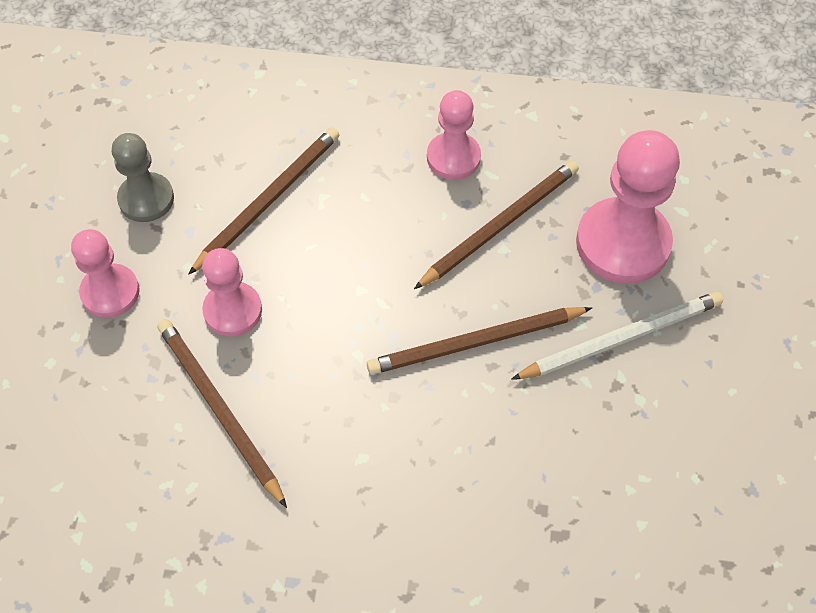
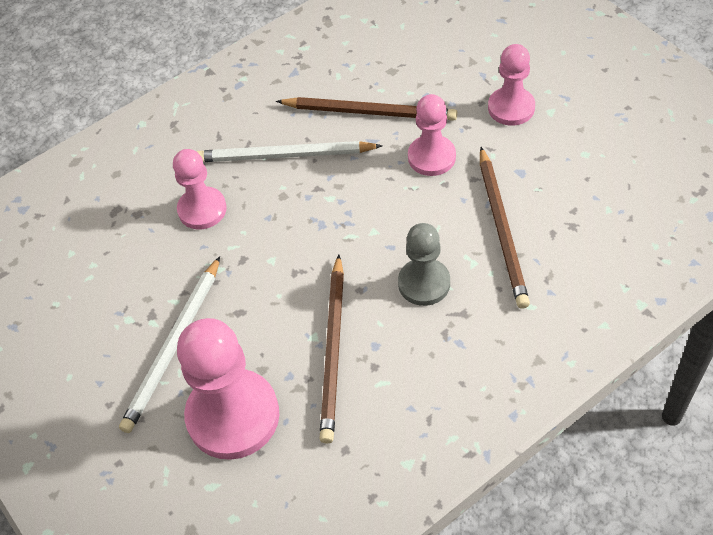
camera: 140 degrees right, 5 degrees down
grey pawn [112,133,174,222] -> grey pawn moved to [398,223,450,306]
brown pencil [367,307,592,375] -> none
pink pawn [427,90,481,180] -> pink pawn moved to [173,149,227,229]
none -> white pencil [196,141,382,162]

